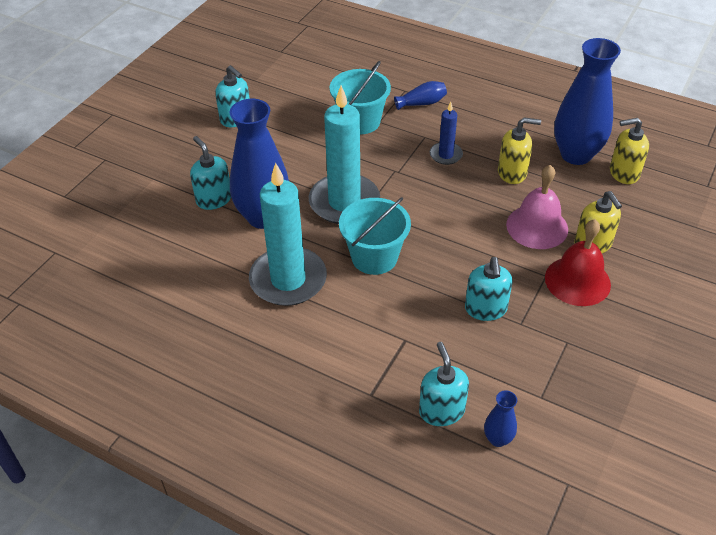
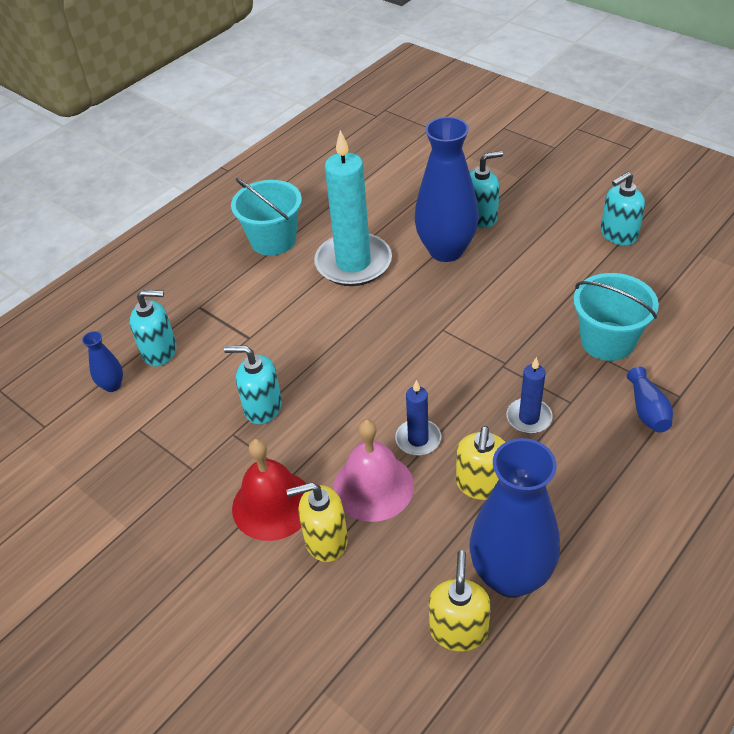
camera: 105 degrees right, 0 degrees up
turquoise candle [309,86,380,224] -> none
turquoise bucket [339,197,411,275] -> turquoise bucket moved to [231,178,302,256]
none -> blue candle [395,380,441,456]

